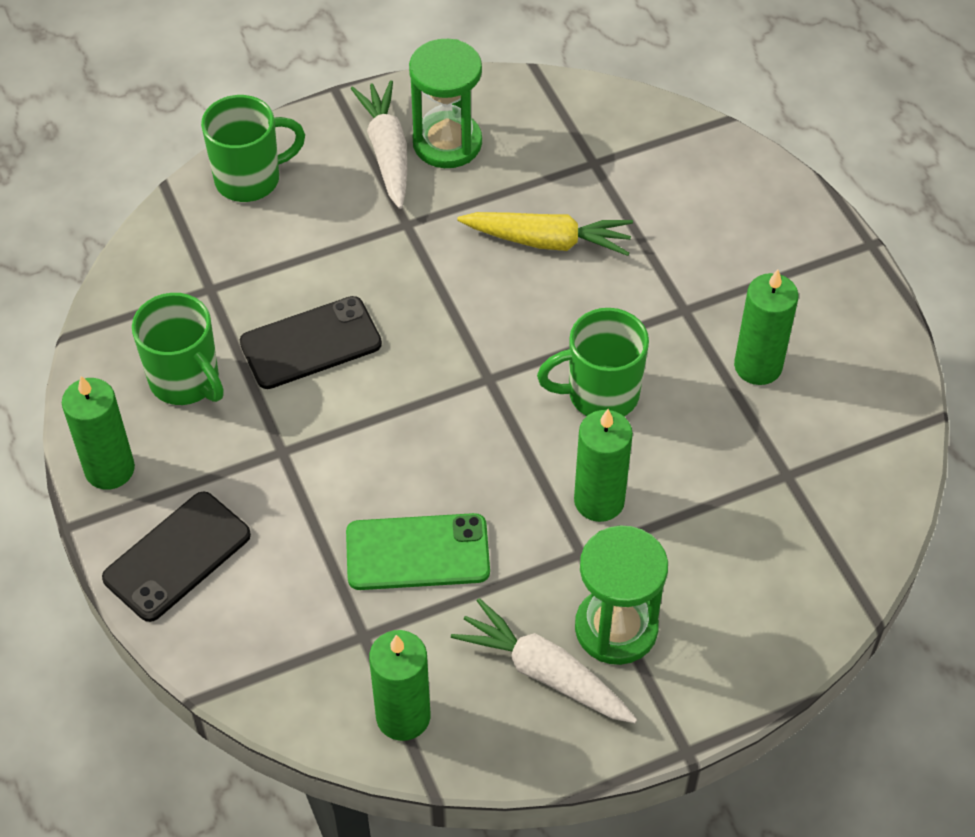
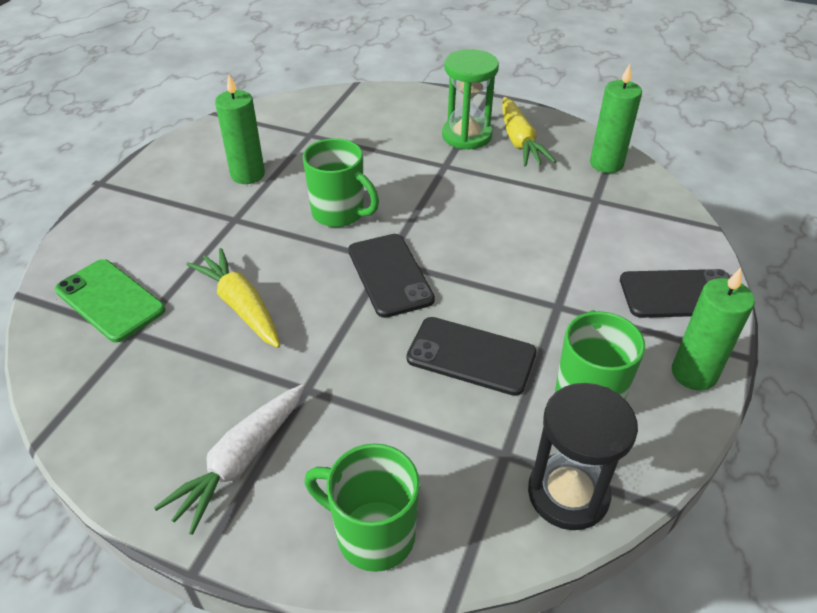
camera: 135 degrees left, 10 degrees down
green phone [346,513,490,590] -> green phone moved to [55,259,165,342]
green hourglass [409,39,482,168] -> none
white carrot [451,598,637,723] -> yellow carrot [502,97,556,167]
green candle [574,409,633,522] -> none
none -> black phone [348,234,435,318]
none -> black hourglass [528,383,638,530]

